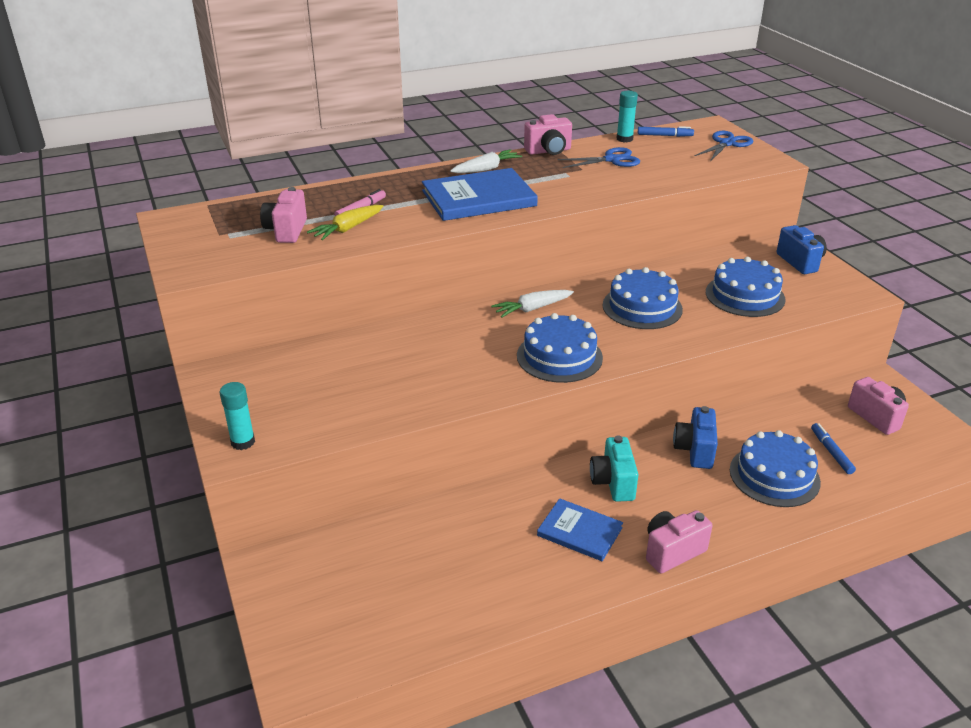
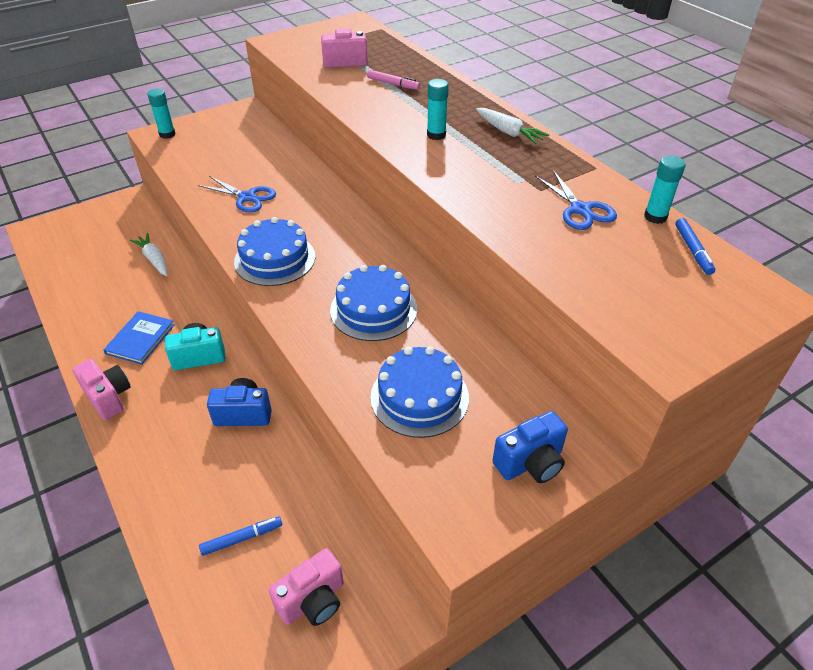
camera: 80 degrees right, 10 degrees up
yellow carrot [307,205,383,240] -> none
blue book [422,168,538,221] -> turquoise glue stick [427,79,449,140]
white carrot [491,290,574,318] -> white carrot moved to [130,233,168,276]
pink camera [524,114,572,155] -> none
blue scissors [694,131,753,161] -> blue scissors moved to [198,176,276,213]
blue cake [730,430,821,507] -> none

